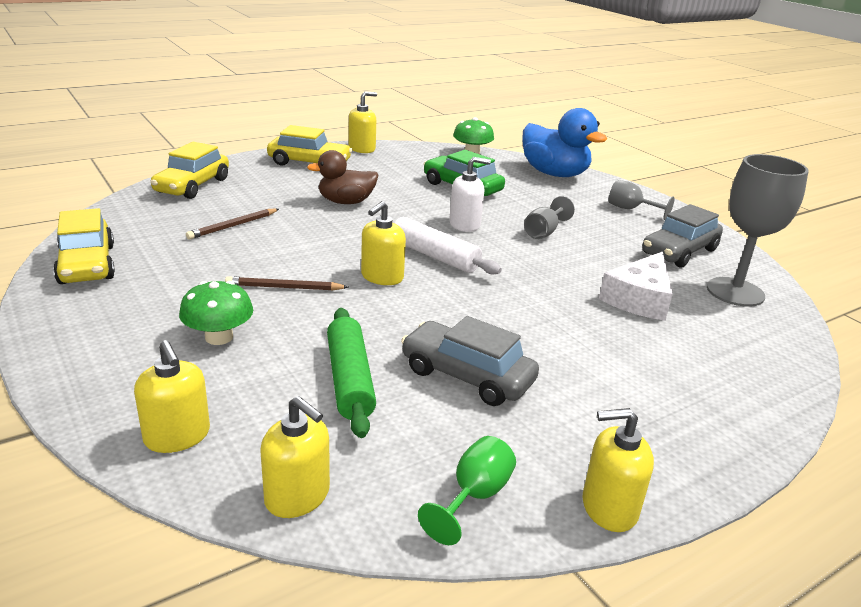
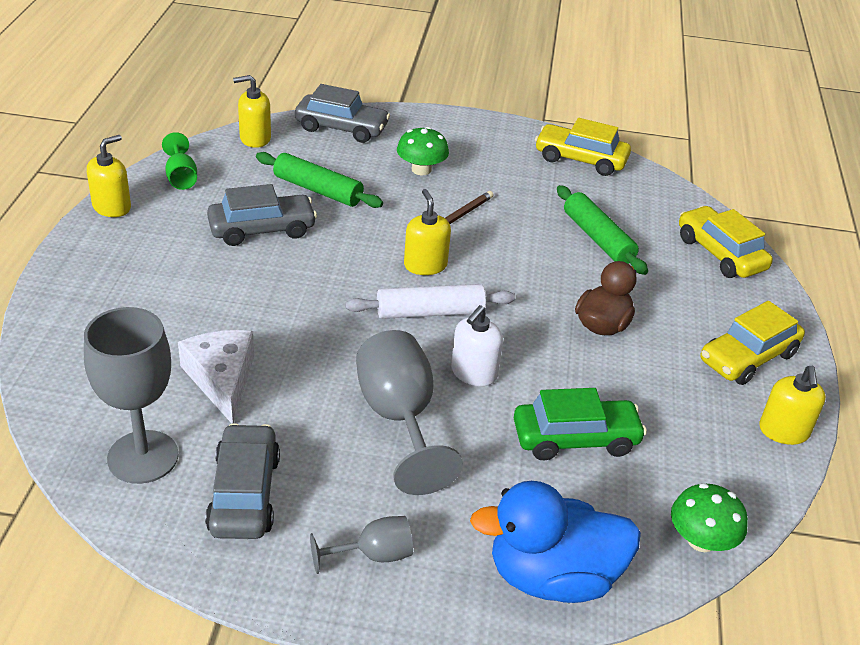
camera: 130 degrees right, 10 degrees up
yellow soap dispenser [134,340,210,453] -> grey car [295,84,390,143]
brown pencil [186,209,279,239] -> green rolling pin [557,185,648,275]
grey goblet [524,196,575,239] -> grey goblet [356,330,463,495], size x1.88

